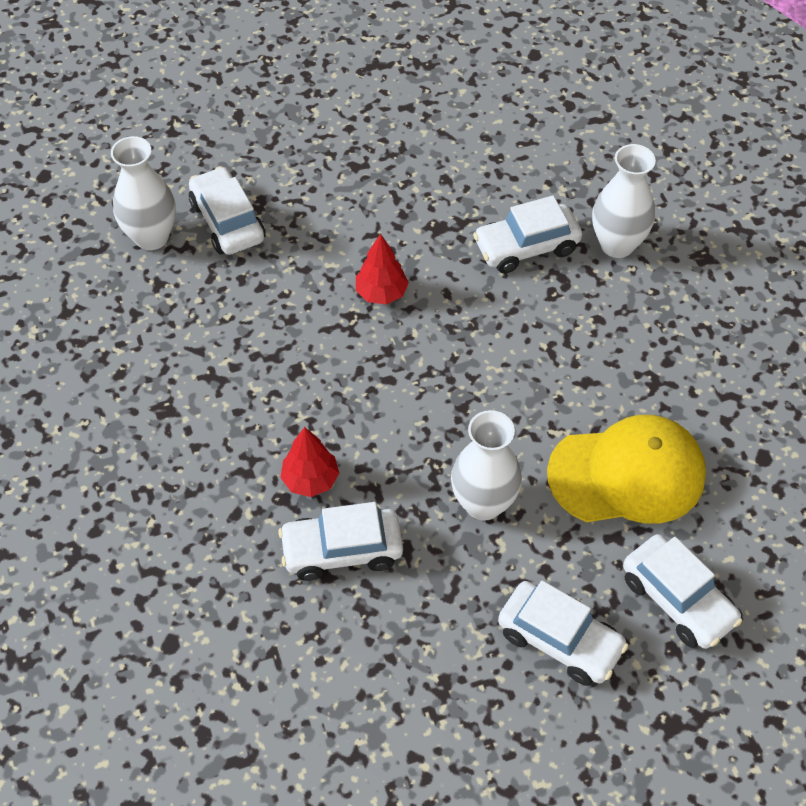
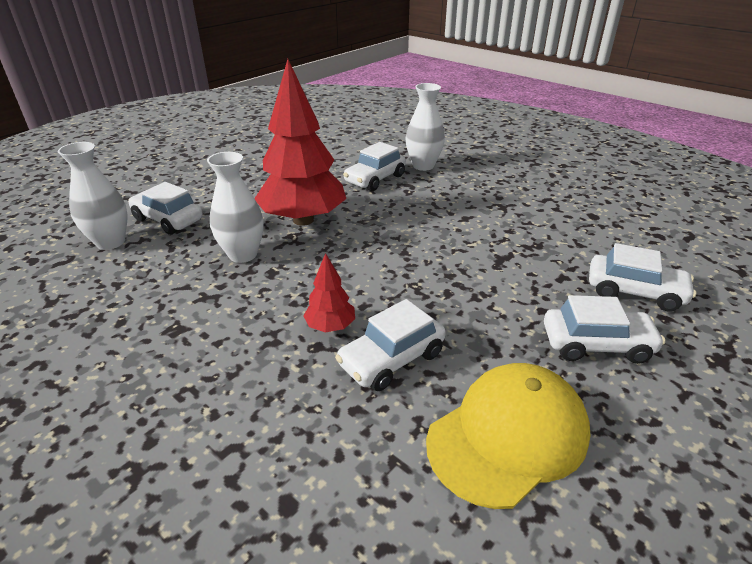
camera: 30 degrees left, 20 degrees down
red tree [356,234,409,305] -> red tree [254,59,346,226], size x2.27
white vase [451,410,522,521] -> white vase moved to [207,152,263,263]
yellow cap [547,415,706,524] -> yellow cap moved to [426,363,590,509]

